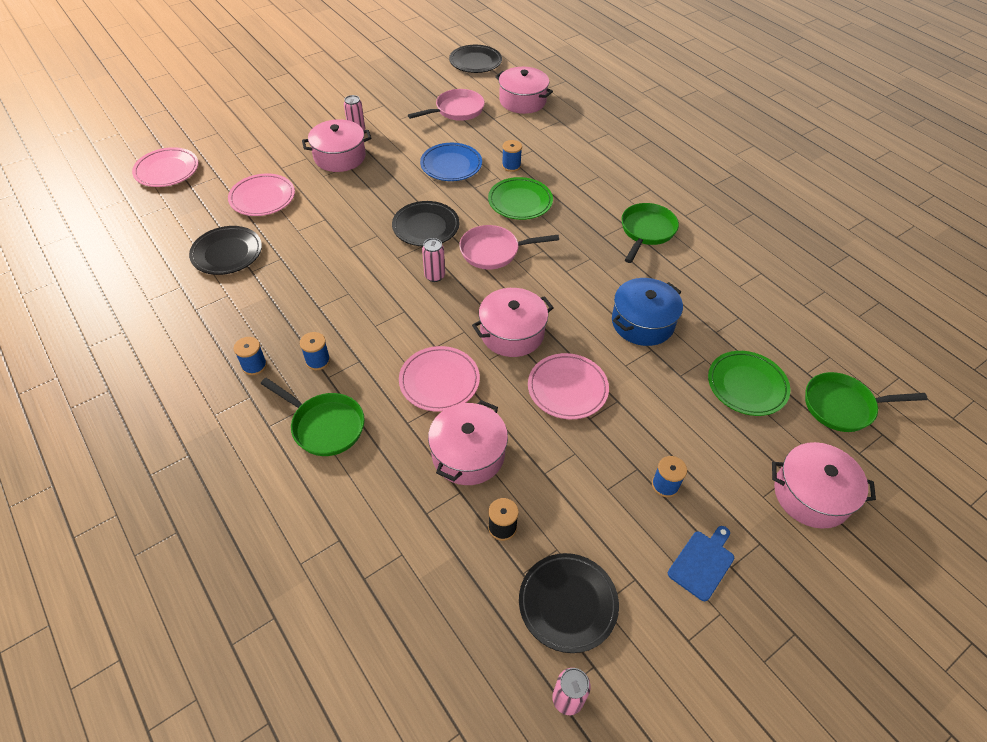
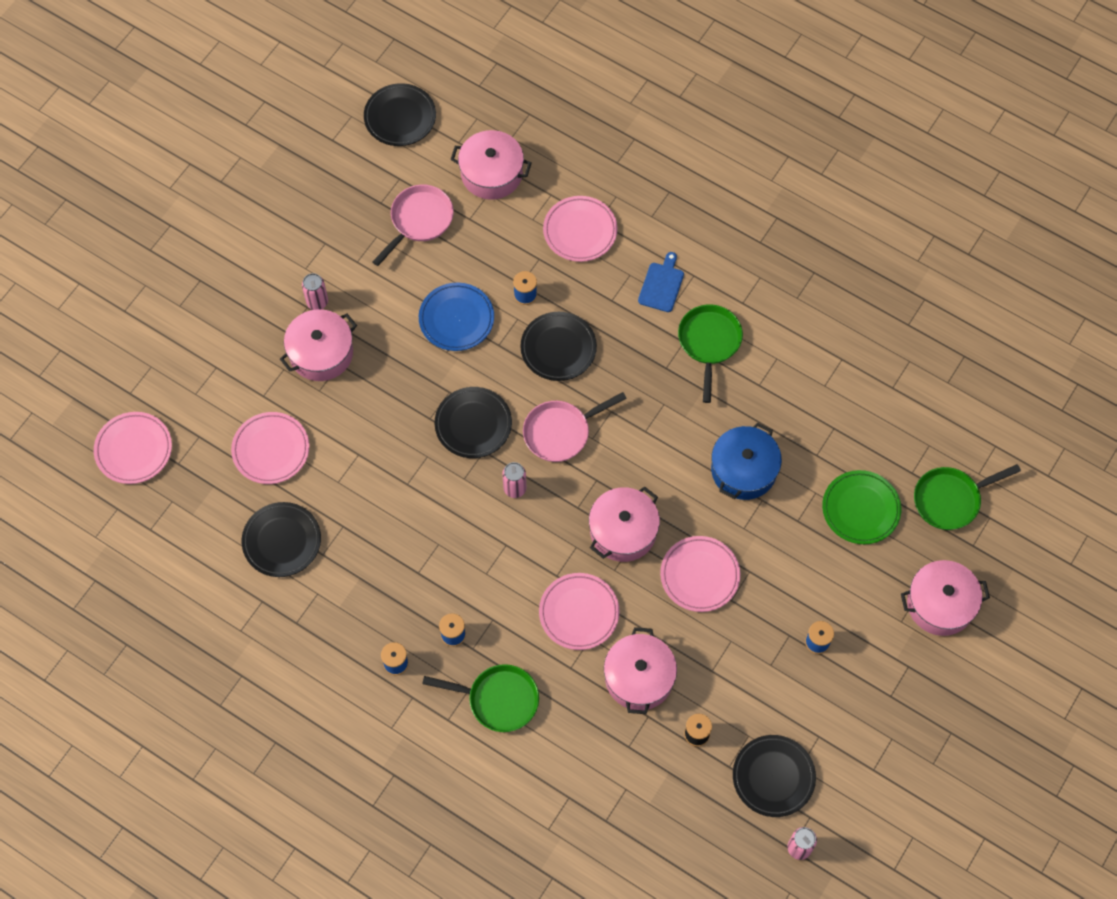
camera: 20 degrees left, 15 degrees up
green plate [488,177,553,220] -> black plate [520,312,597,381]
blue cutting board [668,526,734,601] -> blue cutting board moved to [638,252,684,312]
none -> pink plate [543,196,617,262]

